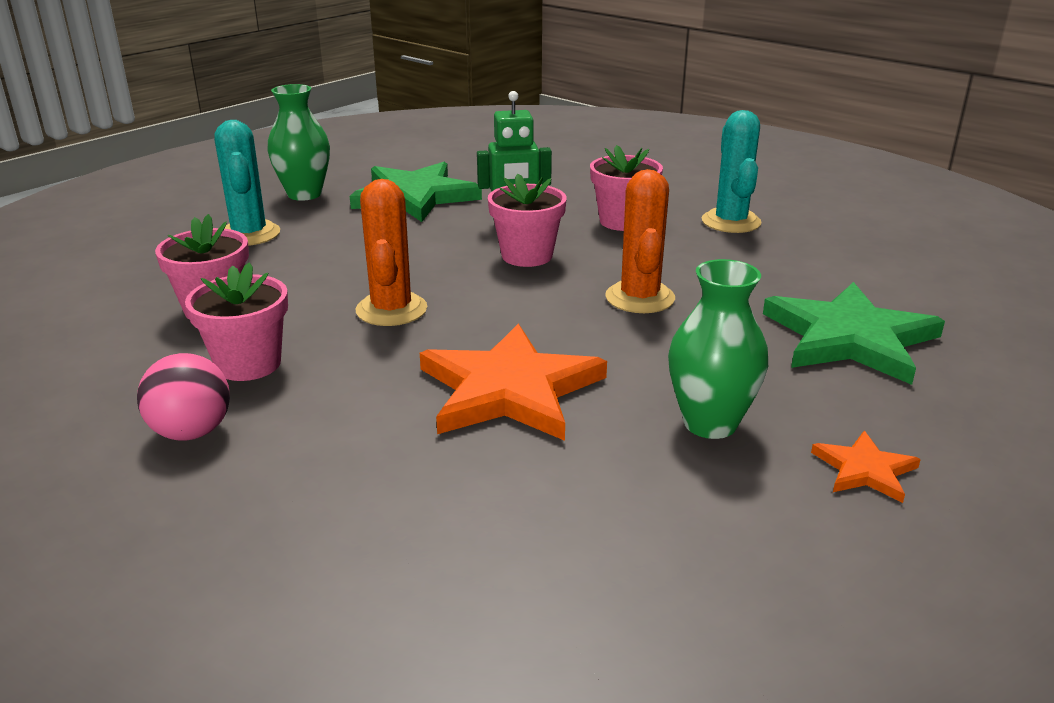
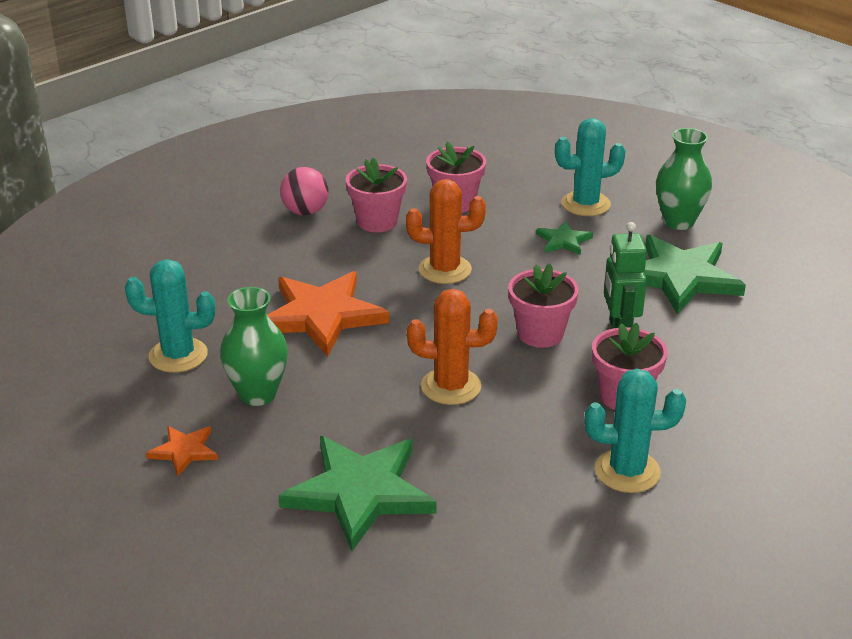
camera: 95 degrees right, 5 degrees up
none -> turquoise cactus [125,259,215,373]
none -> green star [536,221,593,255]

